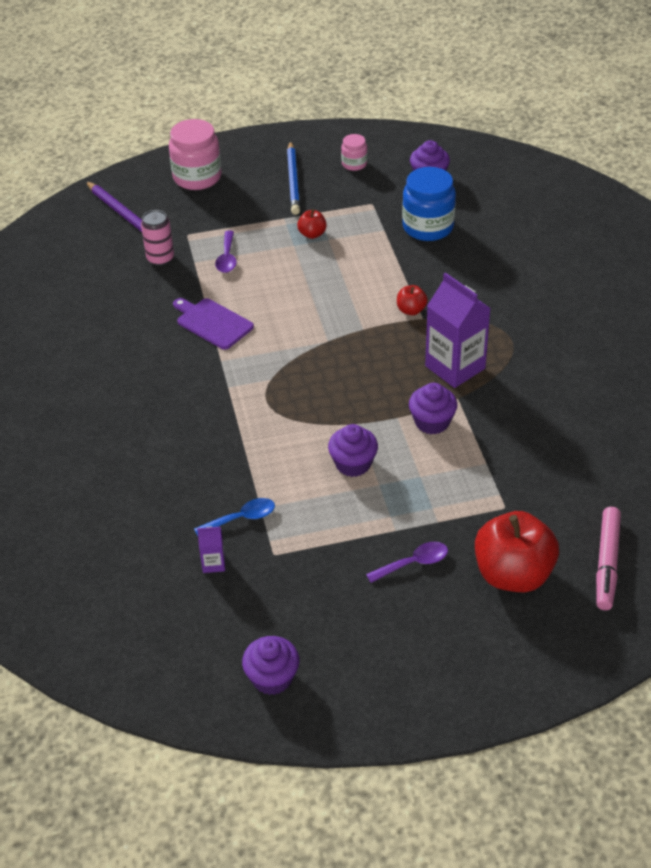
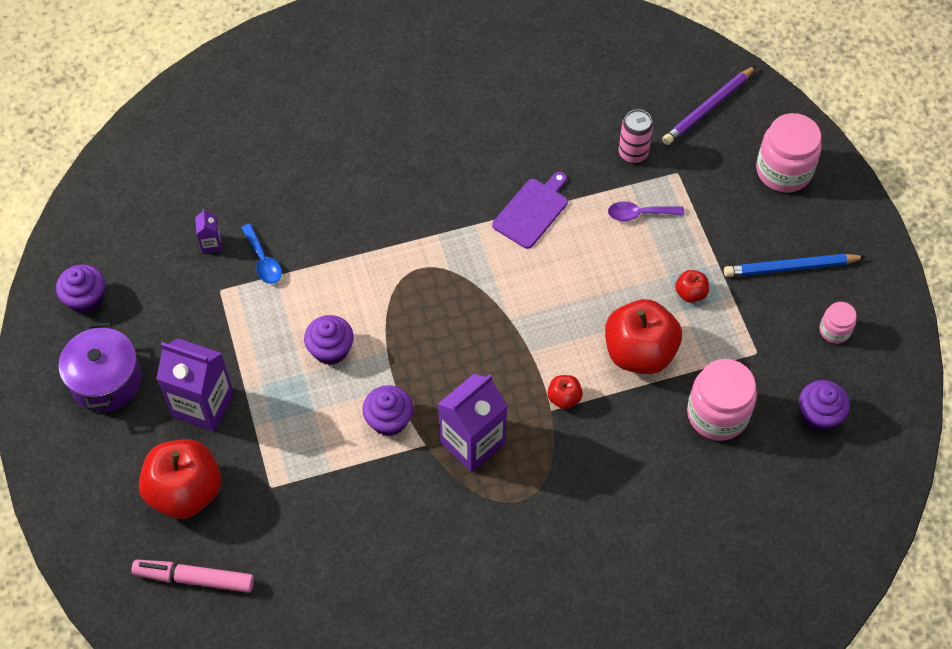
camera: 85 degrees right, 15 degrees up
purple spoon [366,542,448,583] -> purple carton [156,338,234,432]
blue jar [402,167,456,241] -> pink jar [687,359,757,441]
none -> purple pot [59,322,142,412]
none -> red apple [605,299,682,374]

